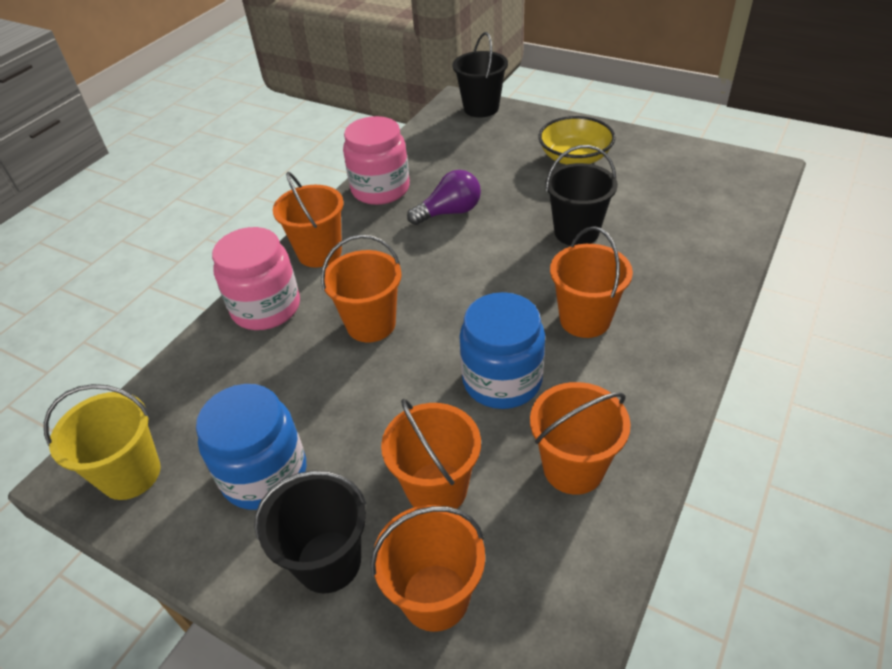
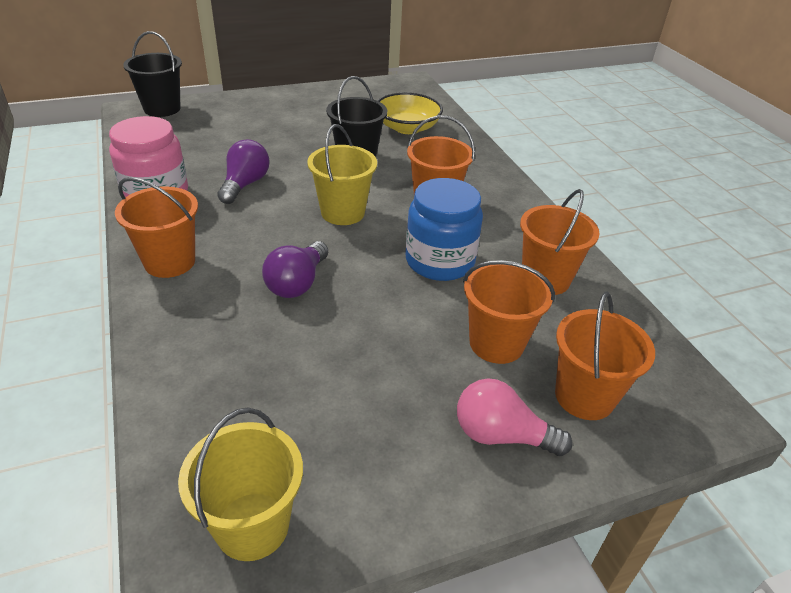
camera: 55 degrees left, 5 degrees down
blue jar [196,384,306,510] -> none
pink jar [212,227,300,330] -> none
black bucket [254,471,366,593] -> pink light bulb [457,378,573,456]
orange bucket [321,234,402,342] -> purple light bulb [262,241,328,298]
yellow bowl [538,116,616,165] -> yellow bowl moved to [377,92,443,134]
none -> yellow bucket [307,124,377,225]

